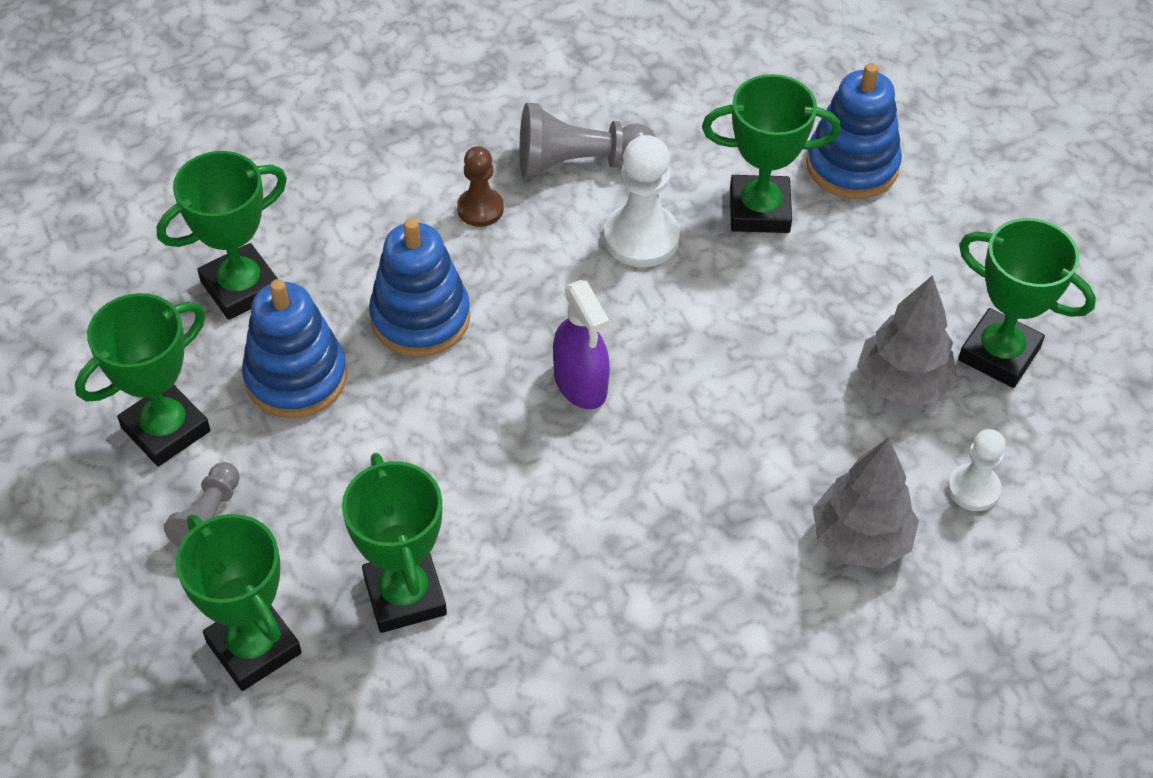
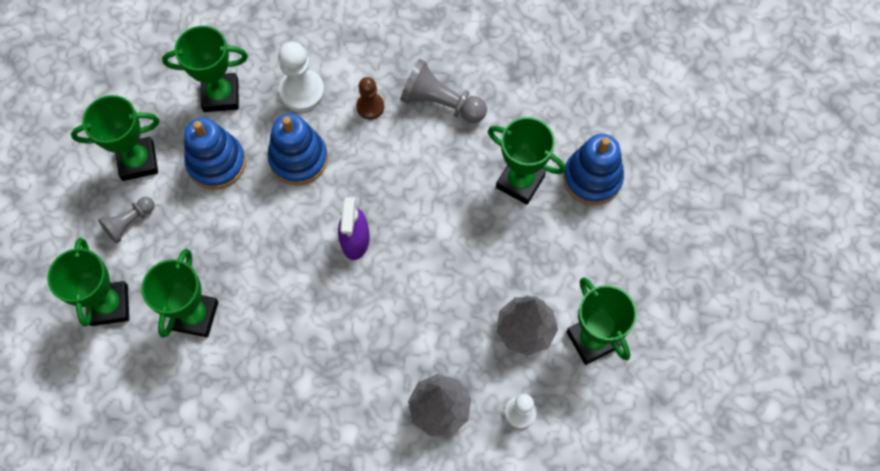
camera: 30 degrees right, 15 degrees up
white pawn [604,135,680,267] -> white pawn moved to [278,42,325,112]

